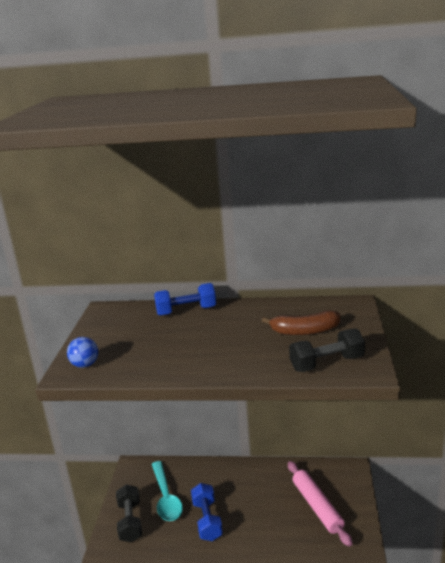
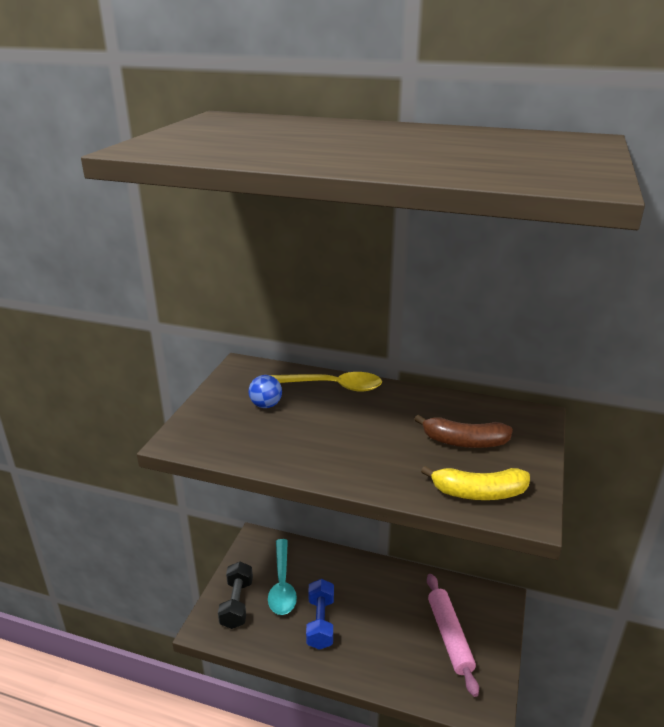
camera: 10 degrees right, 5 degrees up
blue ball [67,337,98,368] -> blue ball moved to [249,375,282,408]
blue dumbbell [154,283,216,316] -> yellow spoon [270,372,382,392]
black dumbbell [289,329,365,372] -> yellow banana [421,466,530,500]

